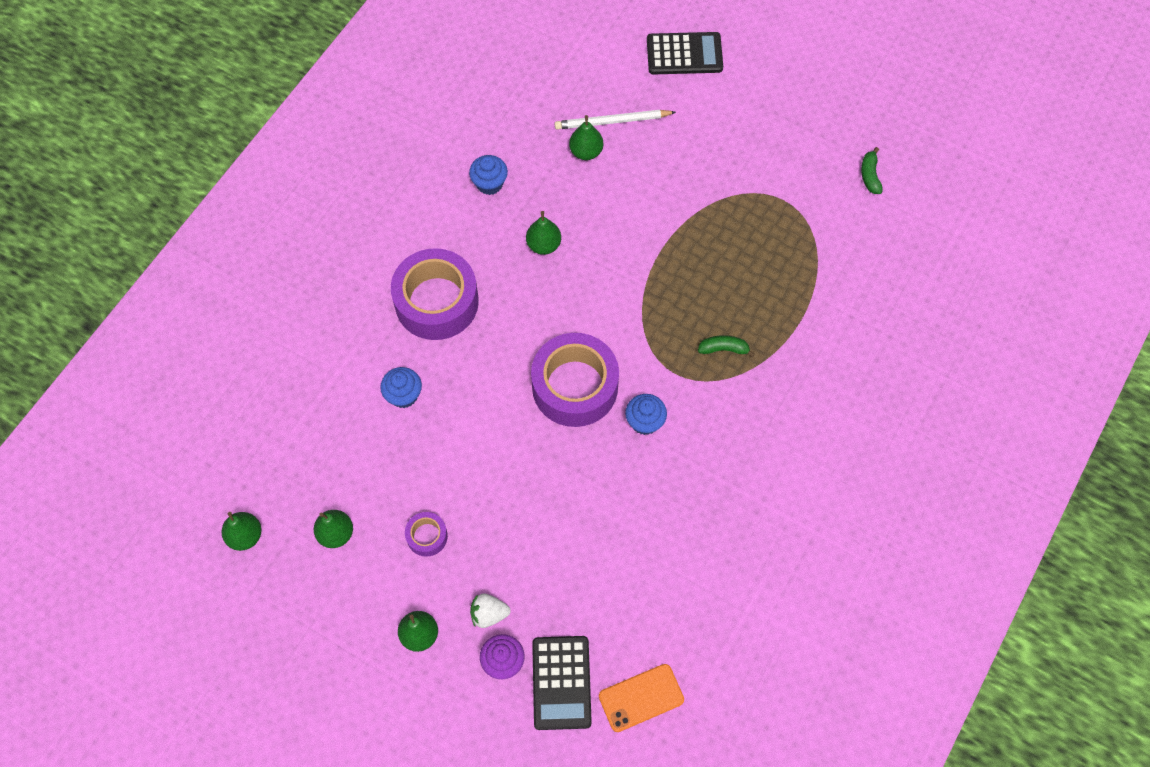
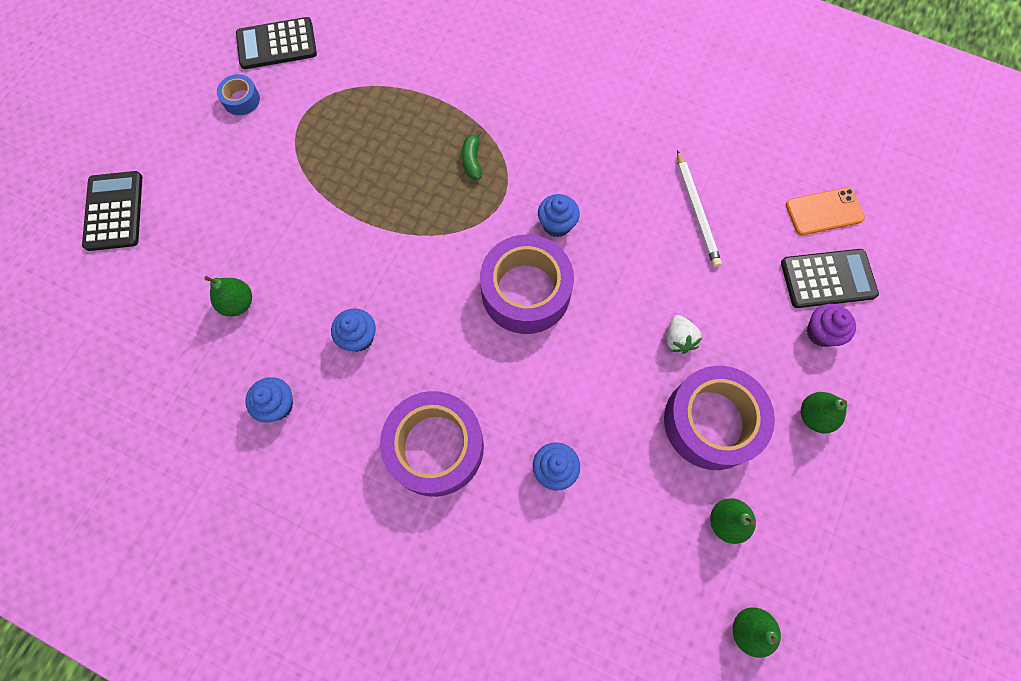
camera: 95 degrees left, 5 degrees up
purple tape [405,512,448,557] -> purple tape [664,366,775,470], size x2.20
white strawberry [470,593,511,628] -> white strawberry moved to [667,315,702,354]
green pear [526,211,561,255] -> blue cupcake [331,309,376,352]
white pencil [555,110,676,130] -> white pencil moved to [677,150,722,267]
orange phone [599,664,684,732] -> orange phone turned 75 degrees counterclockwise [786,187,865,235]
green banana [861,147,883,194] -> black calculator [236,17,317,69]
none -> blue tape [217,74,260,115]

